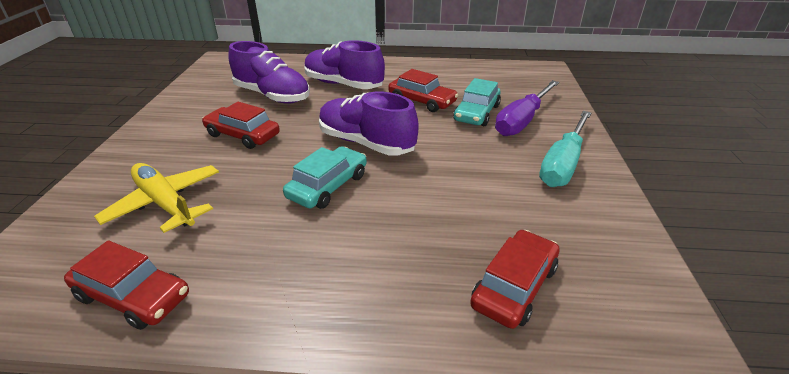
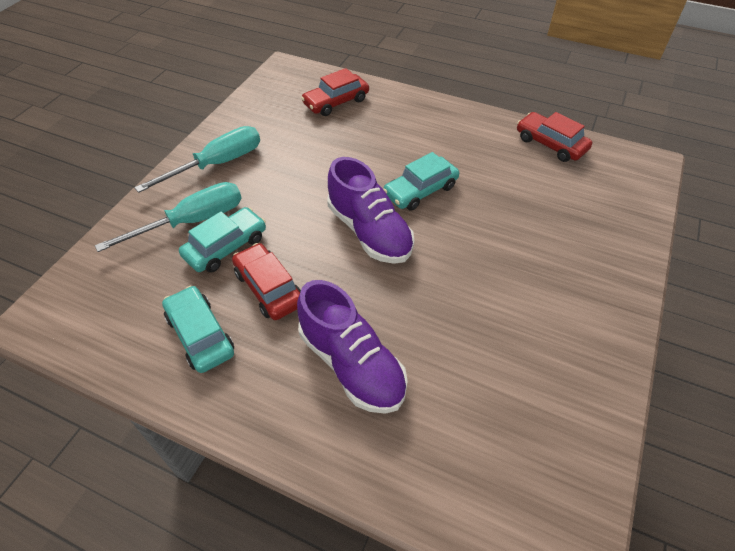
camera: 160 degrees left, 15 degrees up
yellow plane [94,163,219,233] -> none
red car [202,102,280,149] -> none
purple shoe [228,41,310,103] -> none
purple screwdriver [495,80,559,136] -> turquoise screwdriver [95,182,242,252]
none -> turquoise car [162,286,234,373]

